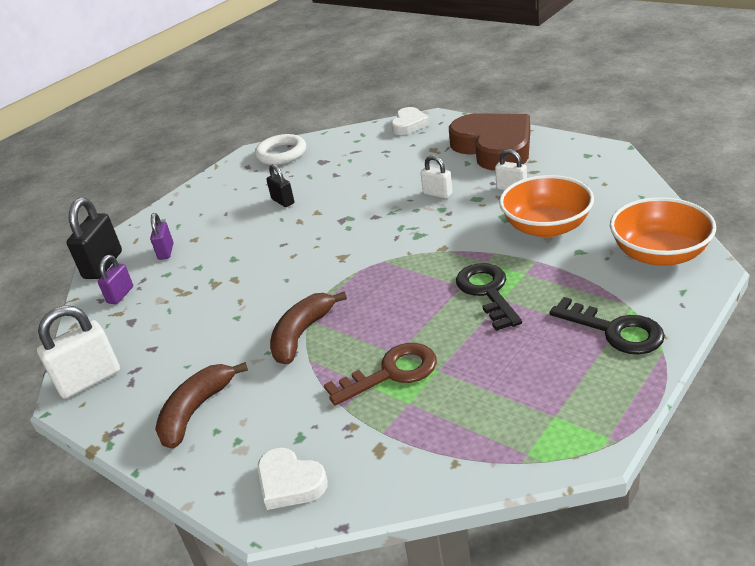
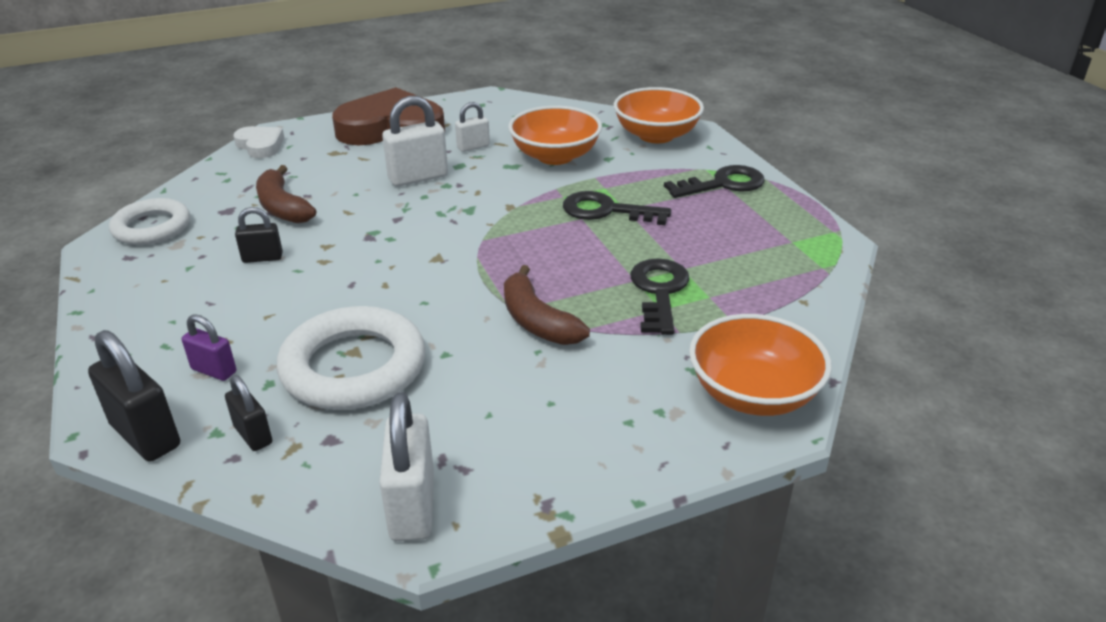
camera: 65 degrees left, 0 degrees up
purple padlock [98,255,133,304] -> black padlock [225,375,272,451]
brown banana [155,362,248,449] -> brown banana moved to [256,165,316,223]
white heart [257,448,328,510] -> orange bowl [689,314,832,416]
brown key [324,343,437,406] -> black key [630,258,689,335]
white padlock [421,155,453,199] -> white padlock [382,96,448,187], size x1.71
none -> white ring [277,306,426,410]

